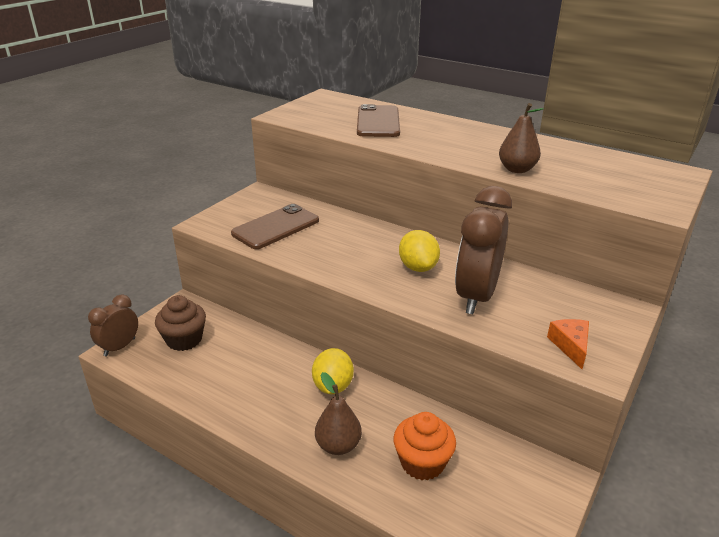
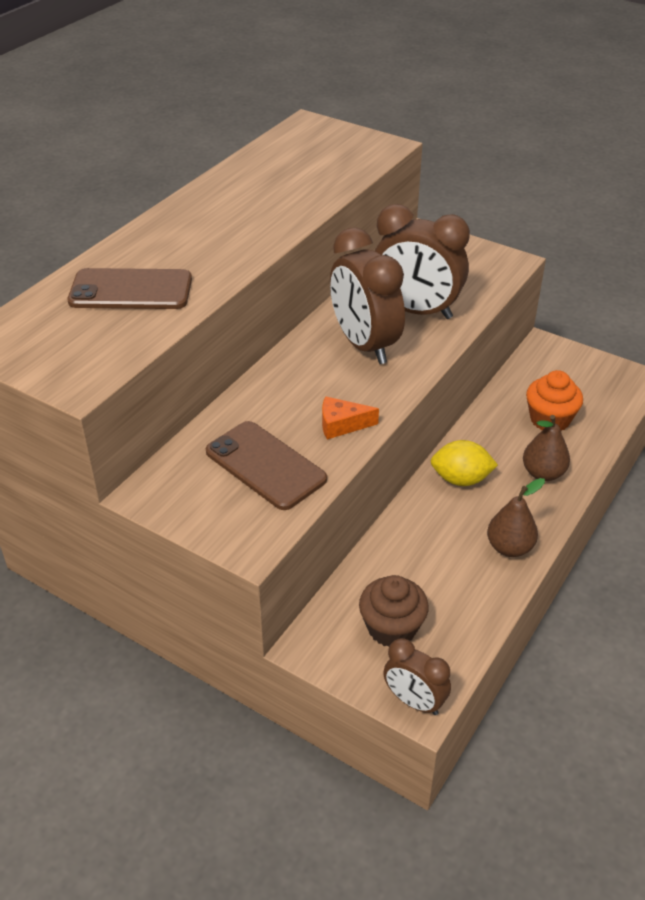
camera: 90 degrees left, 10 degrees up
yellow lemon [399,230,440,272] -> brown clock [330,228,405,364]
brown pear [499,103,544,173] -> brown pear moved to [487,478,545,557]
orange cheese [547,319,589,369] -> orange cheese moved to [322,396,379,439]

